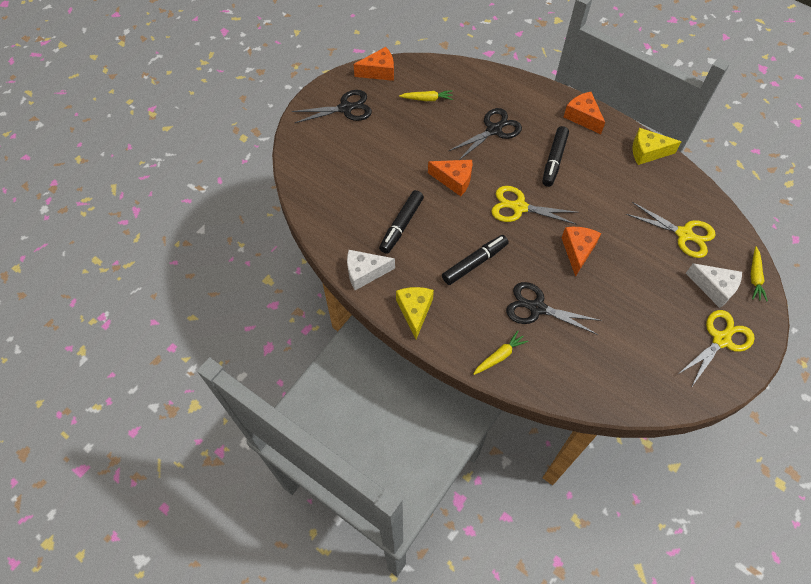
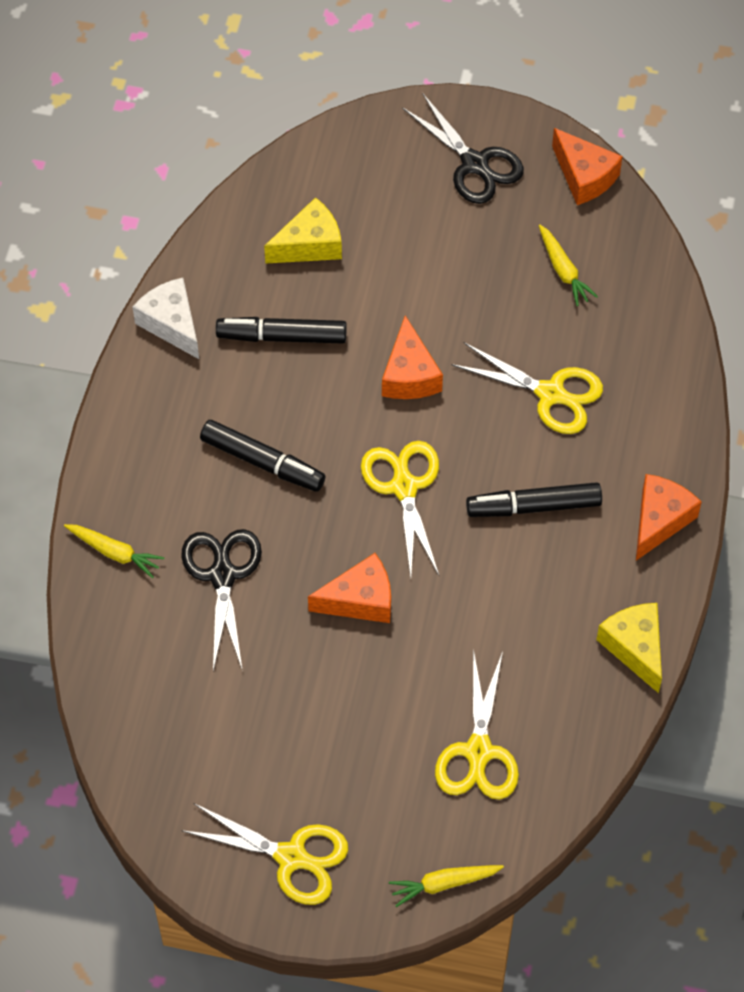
camera: 65 degrees right, 0 degrees up
yellow cheese [396,287,434,339] -> yellow cheese moved to [264,197,342,264]
black scissors [449,108,522,160] -> yellow scissors [452,342,603,434]
white cheese [686,263,742,308] -> none

